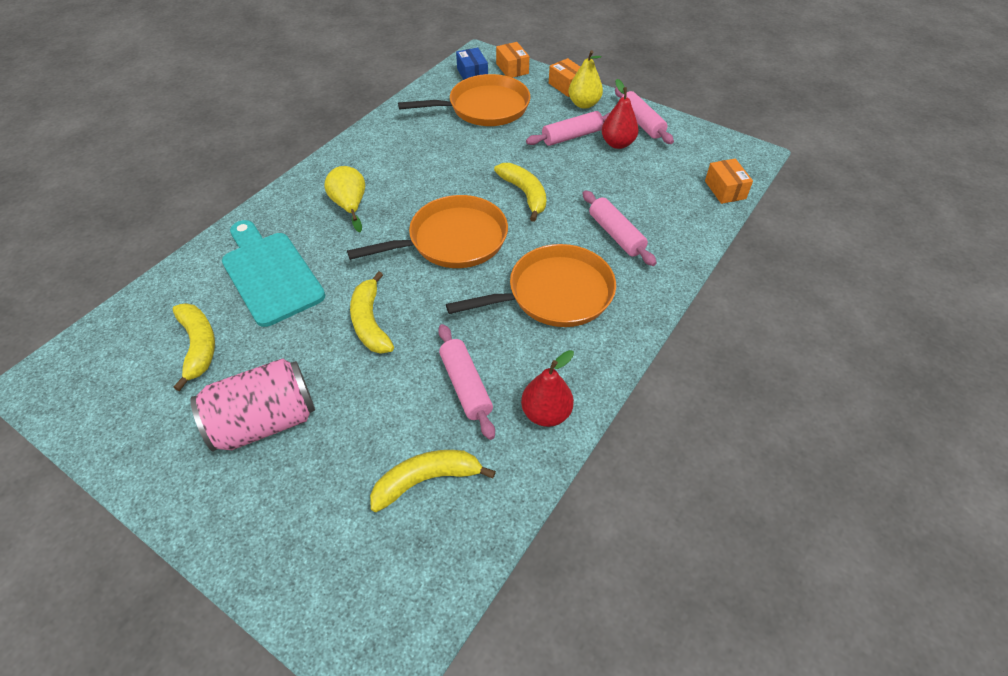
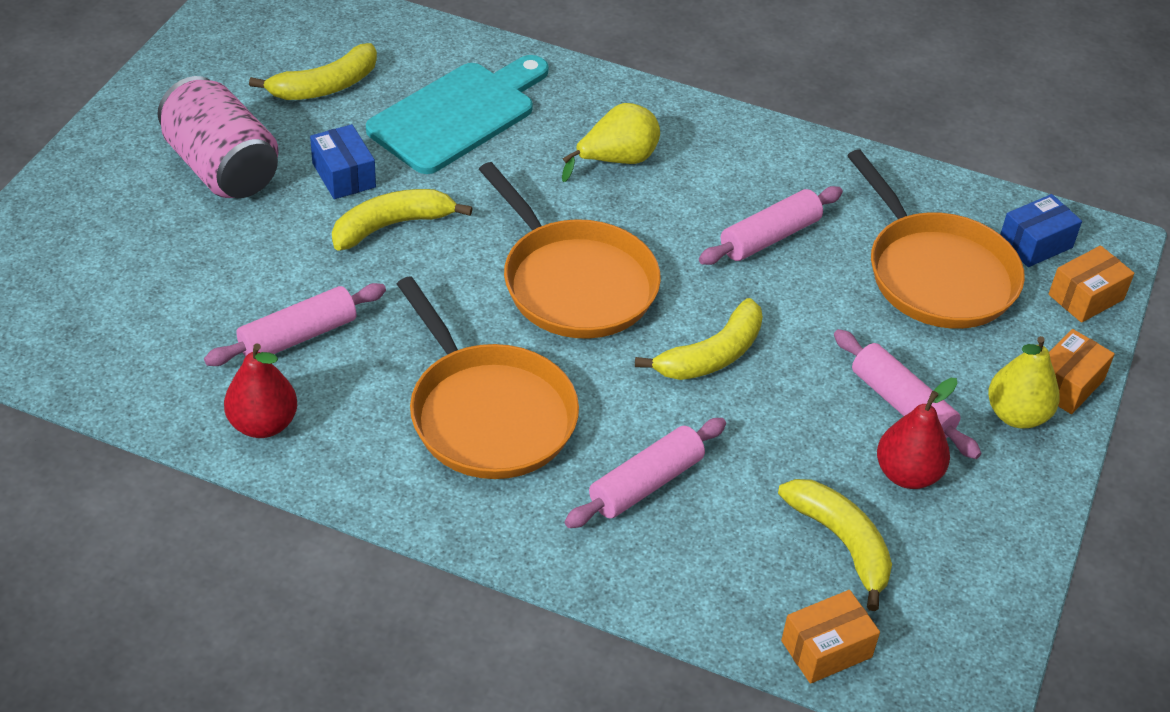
camera: 75 degrees right, 5 degrees down
yellow banana [370,450,496,512] -> yellow banana moved to [778,479,892,611]
pink rolling pin [615,87,674,144] -> pink rolling pin moved to [699,186,843,265]
none -> blue box [310,124,376,199]

